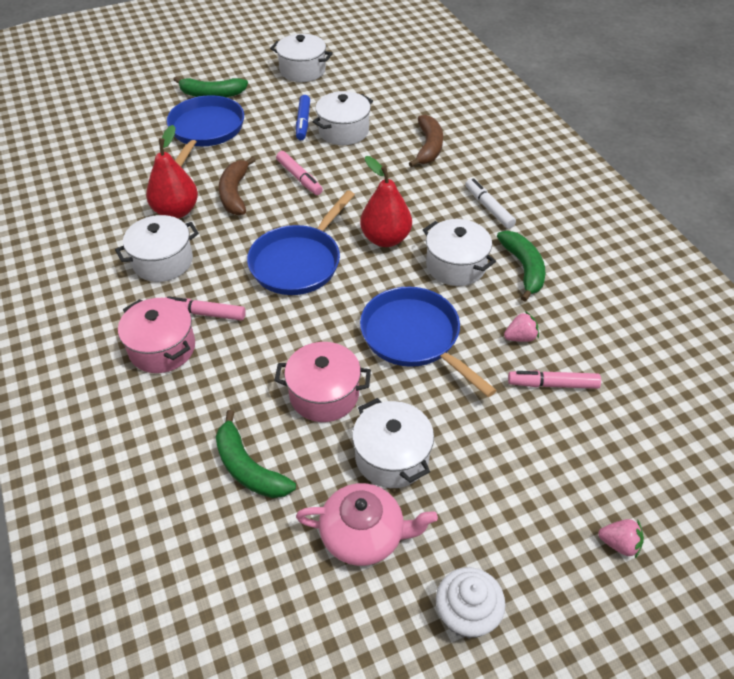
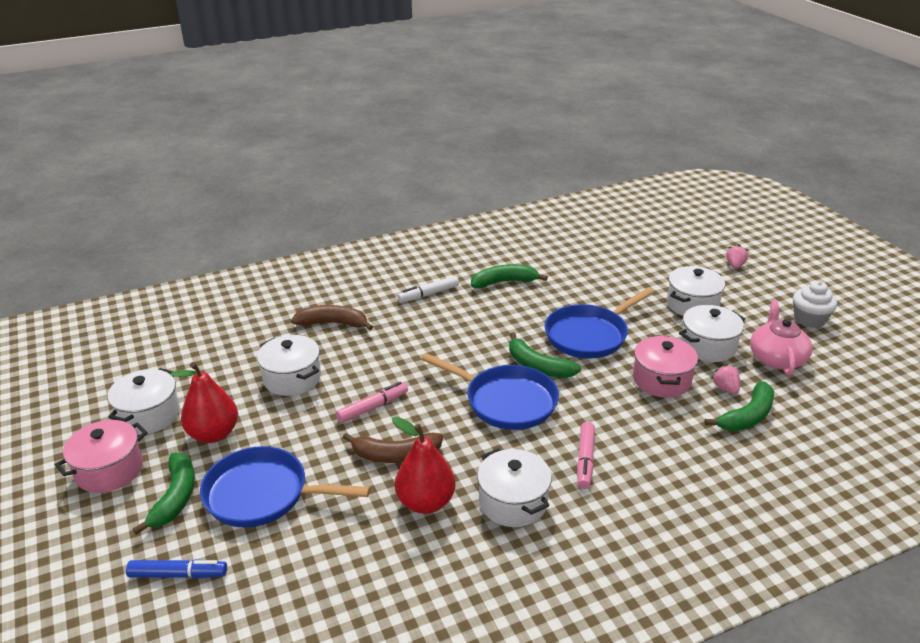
camera: 90 degrees left, 15 degrees down
pink pot [118,298,195,373] -> pink pot moved to [55,420,148,493]
blue marker [296,95,310,140] -> blue marker moved to [126,559,227,579]
red pear [360,156,412,247] -> red pear moved to [171,362,238,443]
white pot [423,219,496,286] -> white pot moved to [667,266,725,316]
pink strawberry [504,311,539,342] -> pink strawberry moved to [711,364,740,394]
pink marker [508,370,601,389] -> none
none -> green banana [509,332,581,378]

